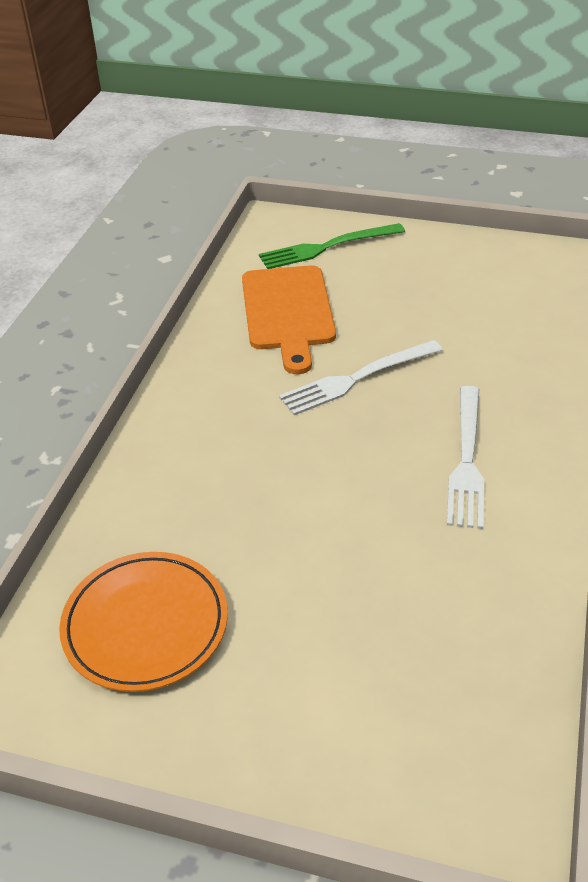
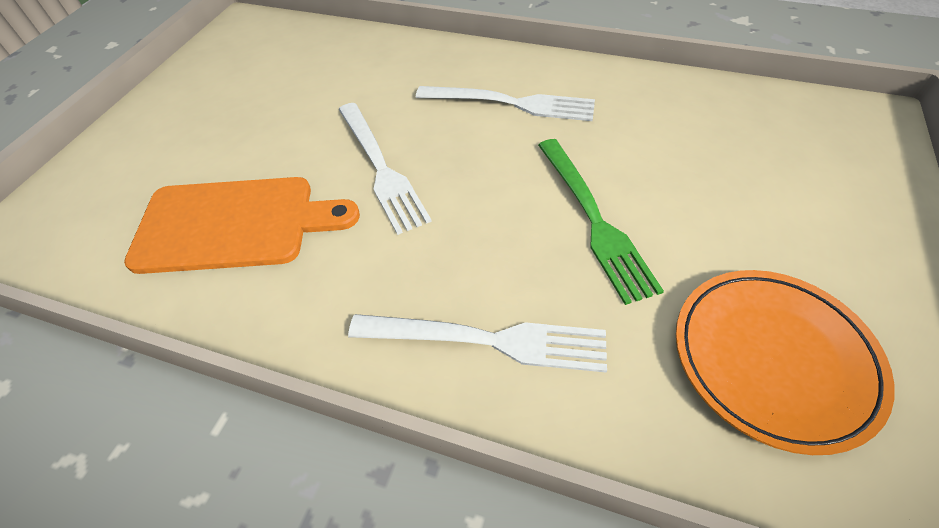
camera: 85 degrees left, 10 degrees up
green fork [259,223,405,269] -> green fork moved to [538,139,664,305]
none -> white fork [348,314,607,372]

